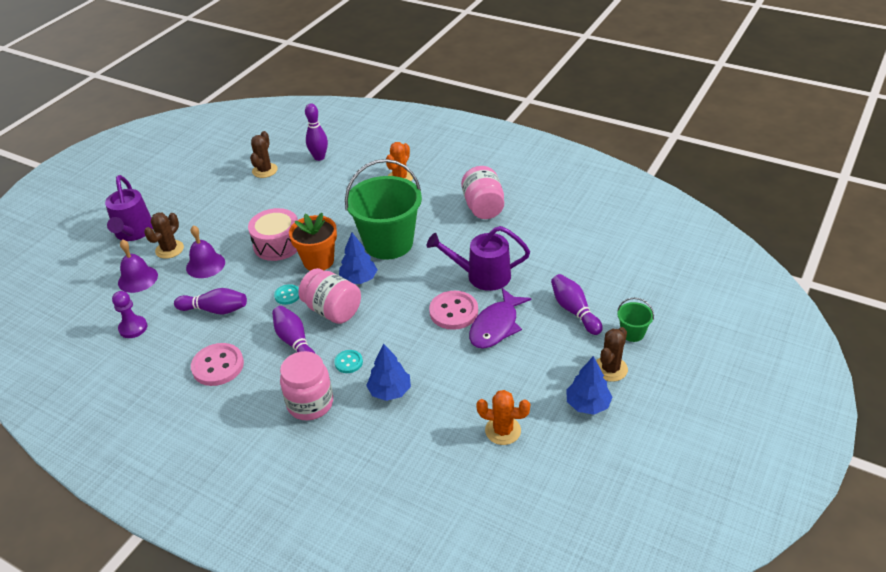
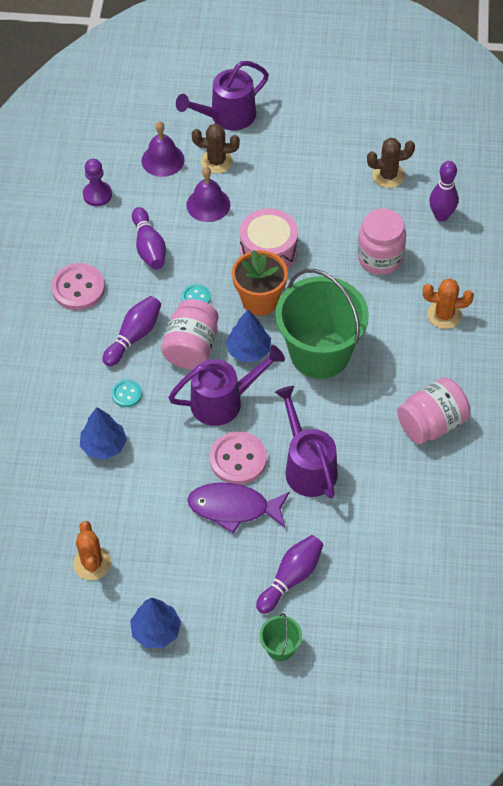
camera: 65 degrees right, 15 degrees up
pink jar [280,351,333,420] -> pink jar moved to [358,208,406,275]
brown cactus [596,327,628,382] -> none
none -> purple watering can [168,345,285,426]

